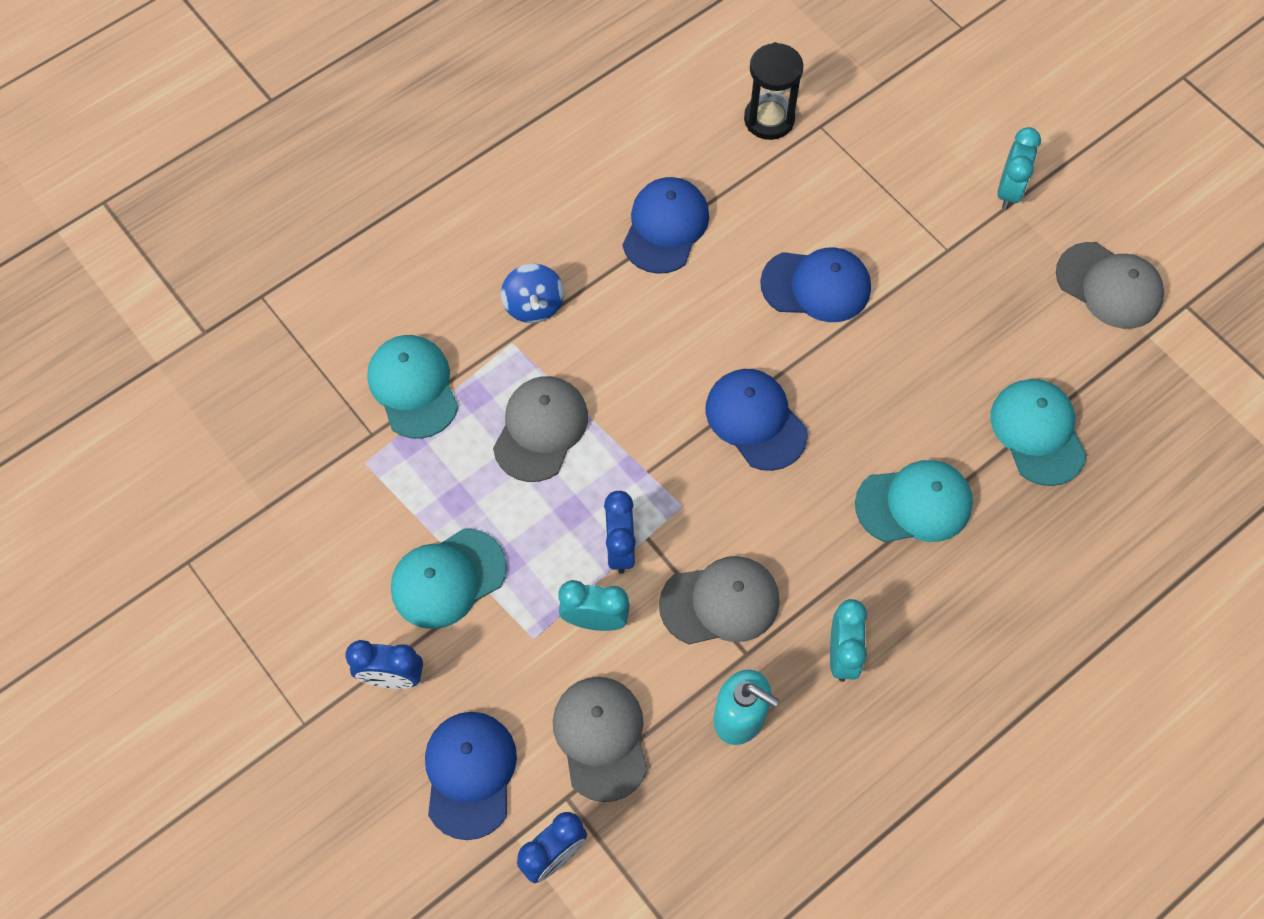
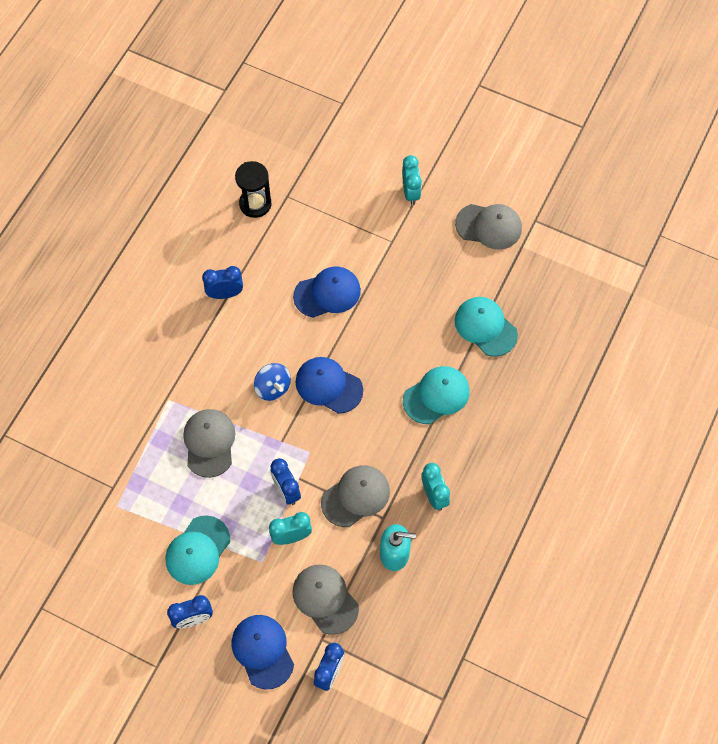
camera: 25 degrees left, 0 degrees up
turquoise cap [367,335,458,439] -> none
blue spinning top [501,264,564,323] -> blue spinning top moved to [254,363,291,401]
blue cap [622,177,709,274] -> blue clock [202,266,243,299]

